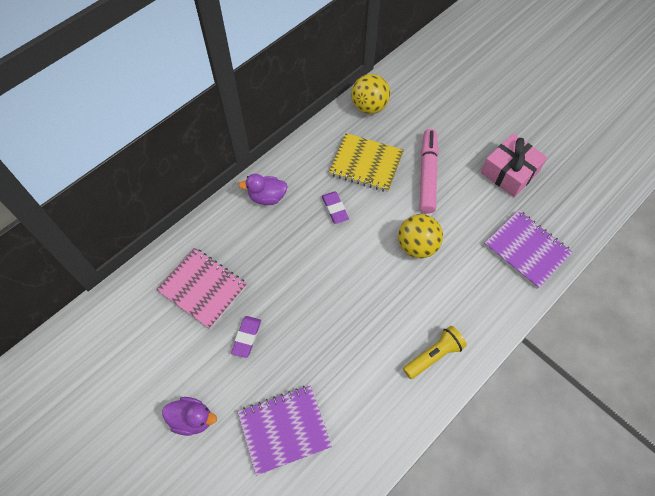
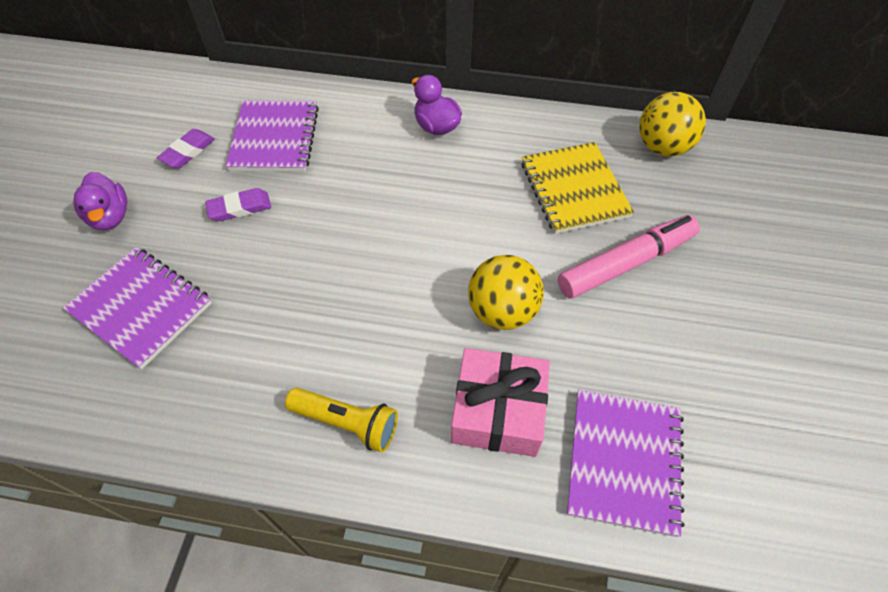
camera: 55 degrees right, 5 degrees down
pink notebook [156,248,247,329] -> purple notebook [225,100,319,172]
purple eraser [322,191,349,224] -> purple eraser moved to [157,129,215,168]
pink gift [481,134,548,197] -> pink gift moved to [451,348,550,457]

